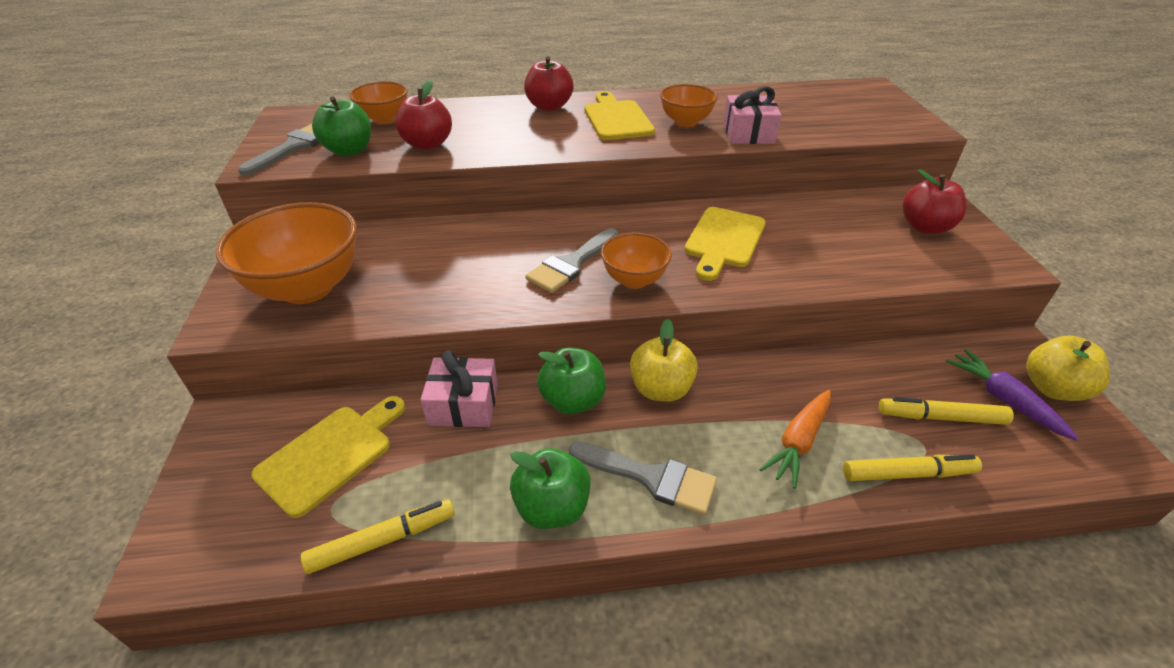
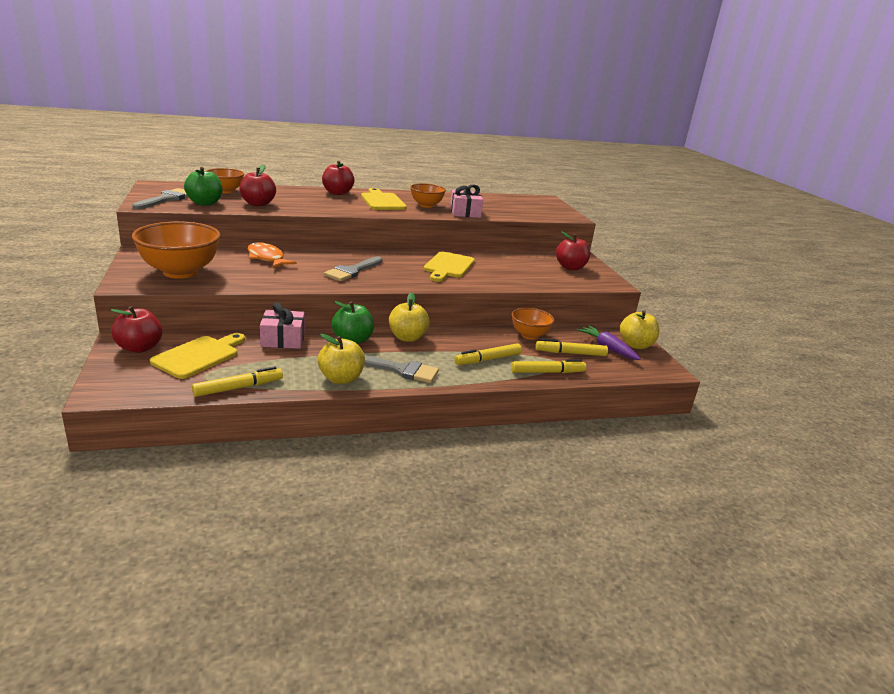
camera: 10 degrees left, 15 degrees down
green apple [510,448,591,529] -> yellow apple [318,334,365,384]
orange bowl [601,233,672,289] -> orange bowl moved to [512,308,555,340]
orange carrot [759,390,831,489] -> yellow marker [454,343,522,365]
none -> red apple [111,306,163,353]
none -> orange fish [248,242,297,268]

